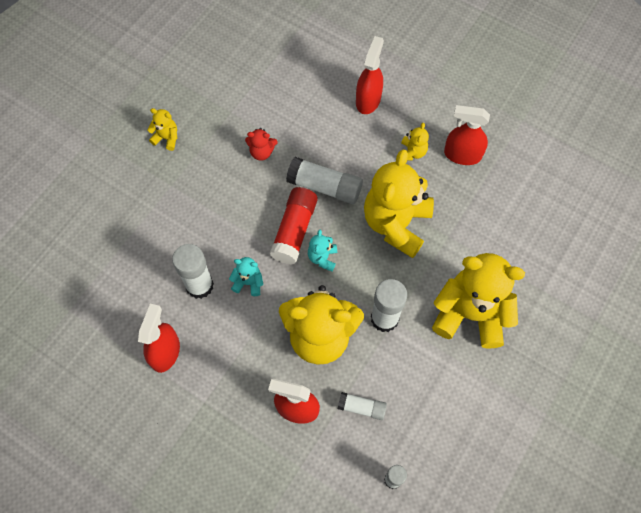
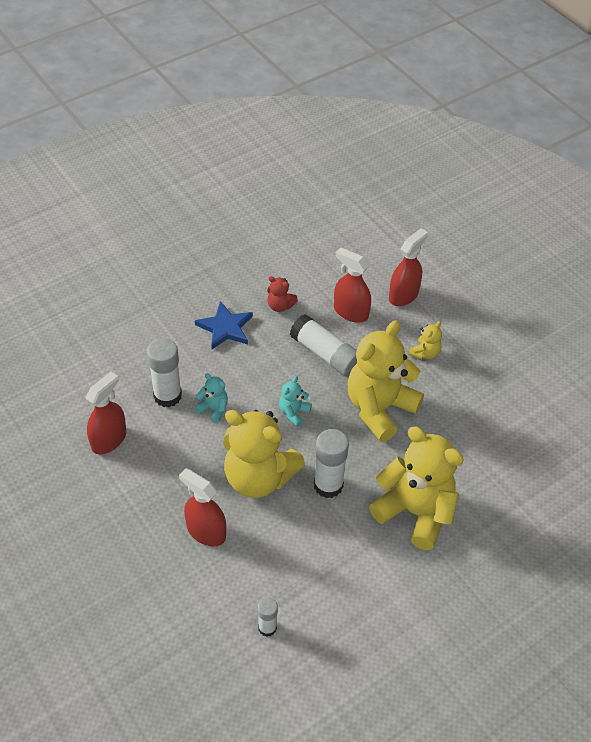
camera: 20 degrees right, 15 degrees down
yellow teddy bear [147,108,177,151] -> none
red glue stick [269,187,318,264] -> none
white glue stick [338,392,387,420] -> none
red spray bottle [444,105,490,165] -> red spray bottle moved to [334,247,371,323]
none -> blue star [195,301,253,349]

